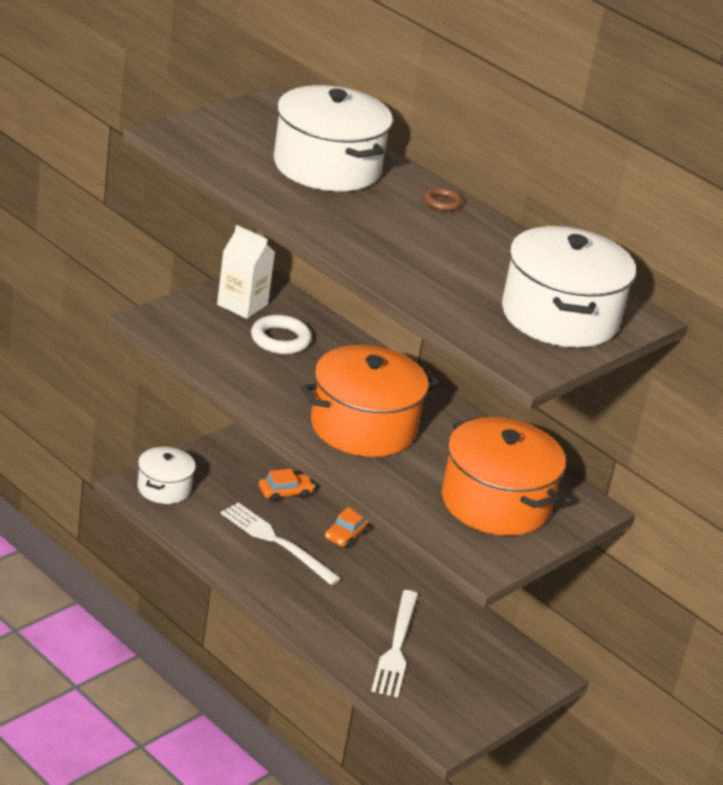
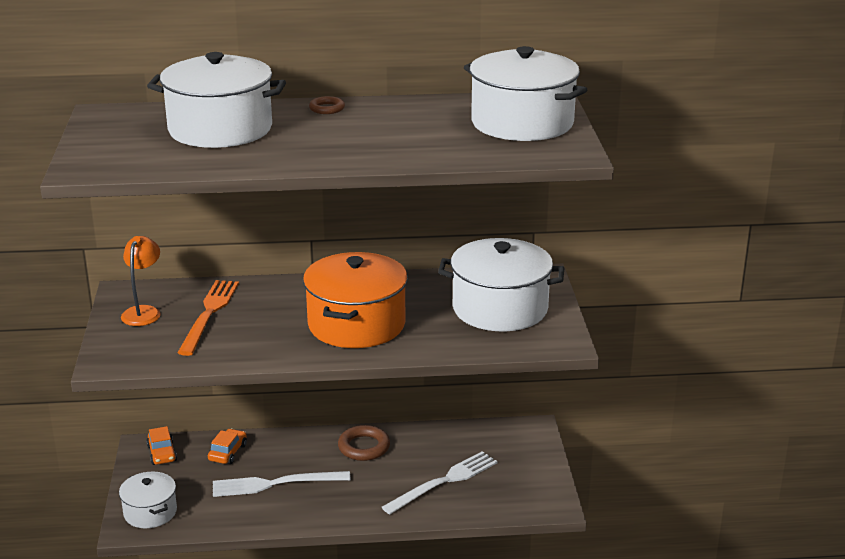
camera: 45 degrees left, 5 degrees down
white carton [217,225,275,319] -> orange lamp [121,236,161,326]
white ring [251,315,312,354] -> orange fork [177,280,239,356]
orange car [325,507,371,548] -> orange car moved to [147,426,177,465]
white fork [371,590,418,697] -> white fork turned 90 degrees counterclockwise [382,451,498,515]
orange pot [442,417,566,536] -> white pot [438,238,564,332]
none -> brown ring [338,425,390,461]

